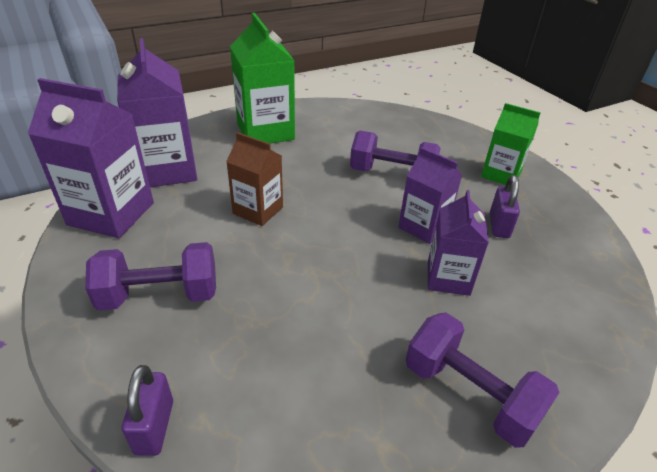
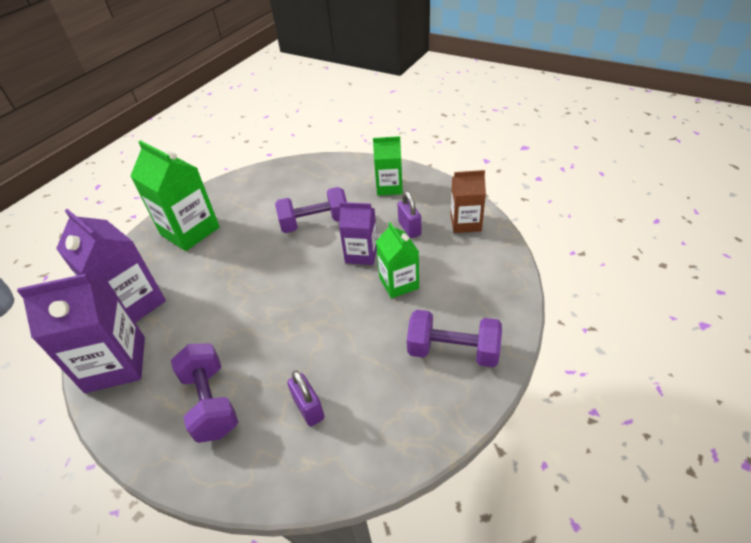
camera: 25 degrees left, 5 degrees up
purple dumbbell [85,242,216,311] -> purple dumbbell turned 75 degrees counterclockwise [171,343,238,443]
purple padlock [122,365,173,456] -> purple padlock moved to [287,370,325,426]
brown carton [226,132,283,226] -> brown carton moved to [450,170,486,233]
purple carton [428,190,489,296] -> green carton [376,222,419,298]

